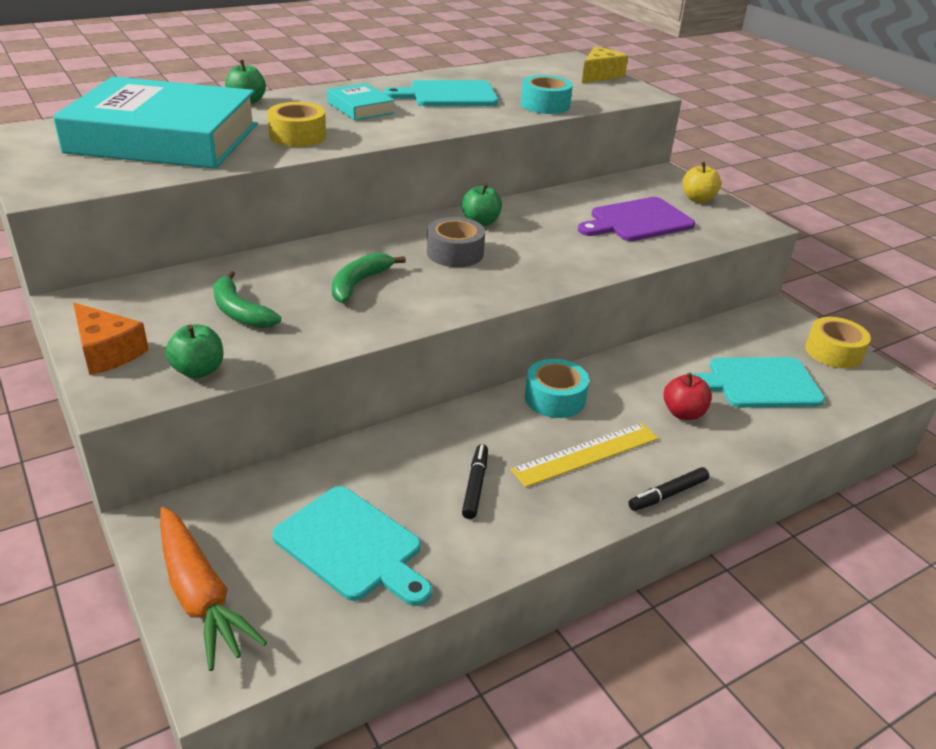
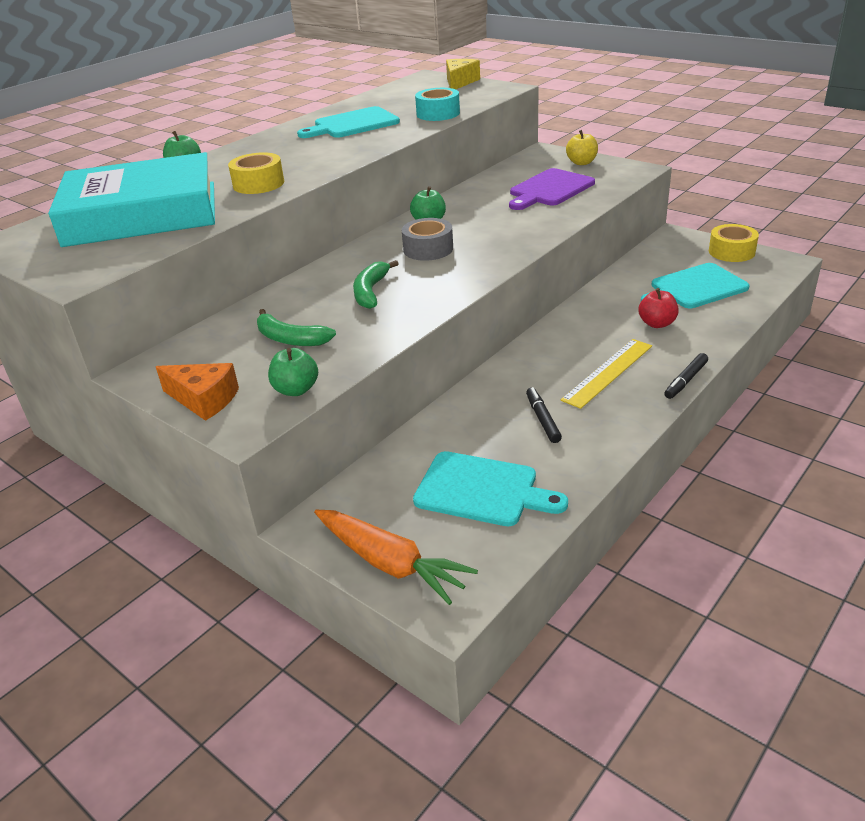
camera: 15 degrees left, 0 degrees up
turquoise book [327,83,394,120] -> none
turquoise tape [525,359,589,418] -> none

